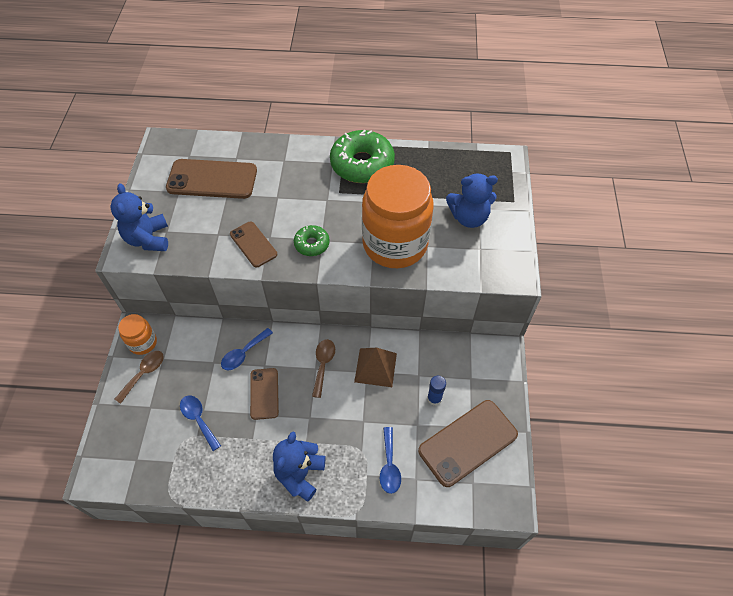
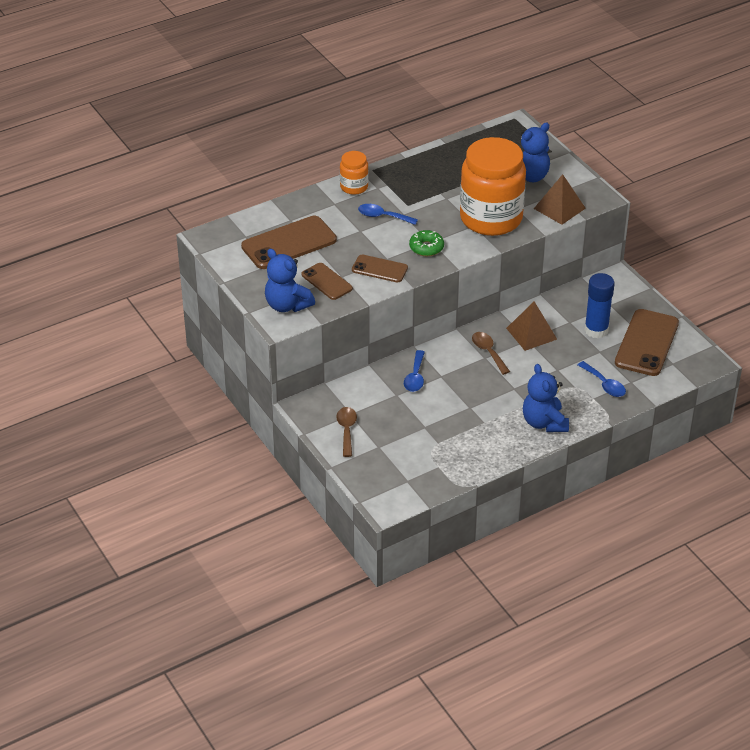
camera: 35 degrees left, 15 degrees down
orange jar [118,314,157,355] -> orange jar moved to [340,151,369,195]
blue spoon [180,395,221,451] -> blue spoon moved to [358,204,418,225]
brown phone [250,368,279,420] -> brown phone moved to [302,263,353,300]
green donut [330,130,395,183] -> none
blue glue stick [427,376,446,406] -> blue glue stick [584,273,615,338], size x1.69
none -> brown pyramid [534,174,586,225]

